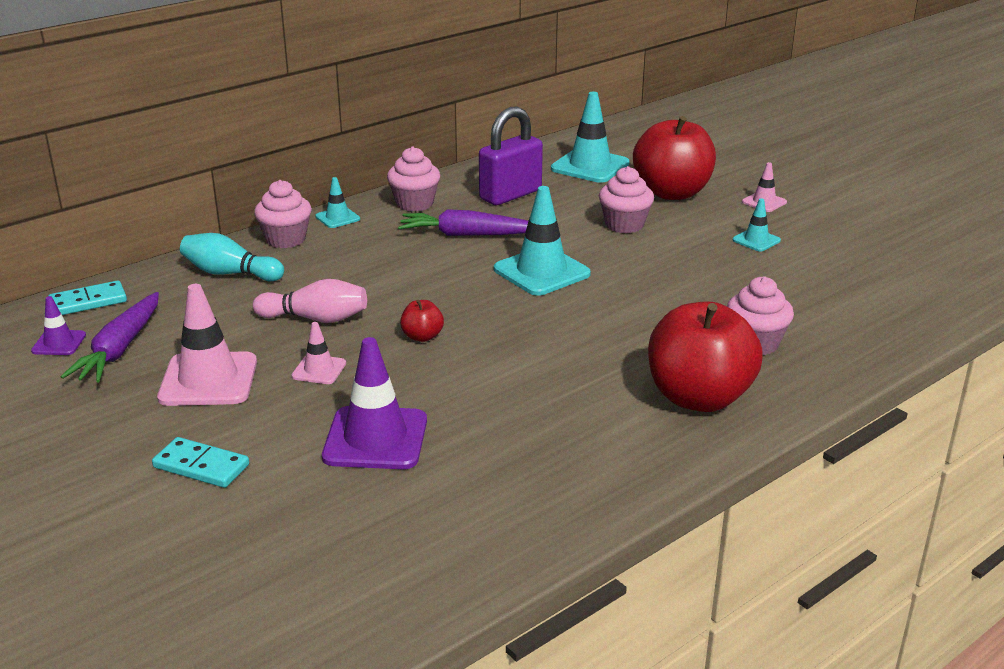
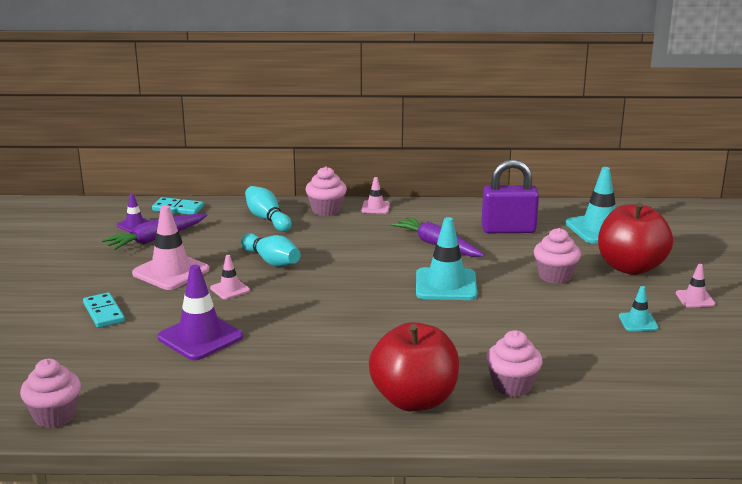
camera: 40 degrees right, 5 degrees down
pink bowling pin [253,279,367,323] -> turquoise bowling pin [241,233,301,267]
turquoise traffic cone [315,177,360,228] -> pink traffic cone [362,177,390,214]
pink cupcake [387,147,440,212] -> pink cupcake moved to [20,359,81,428]
red apple [400,300,444,342] -> none

